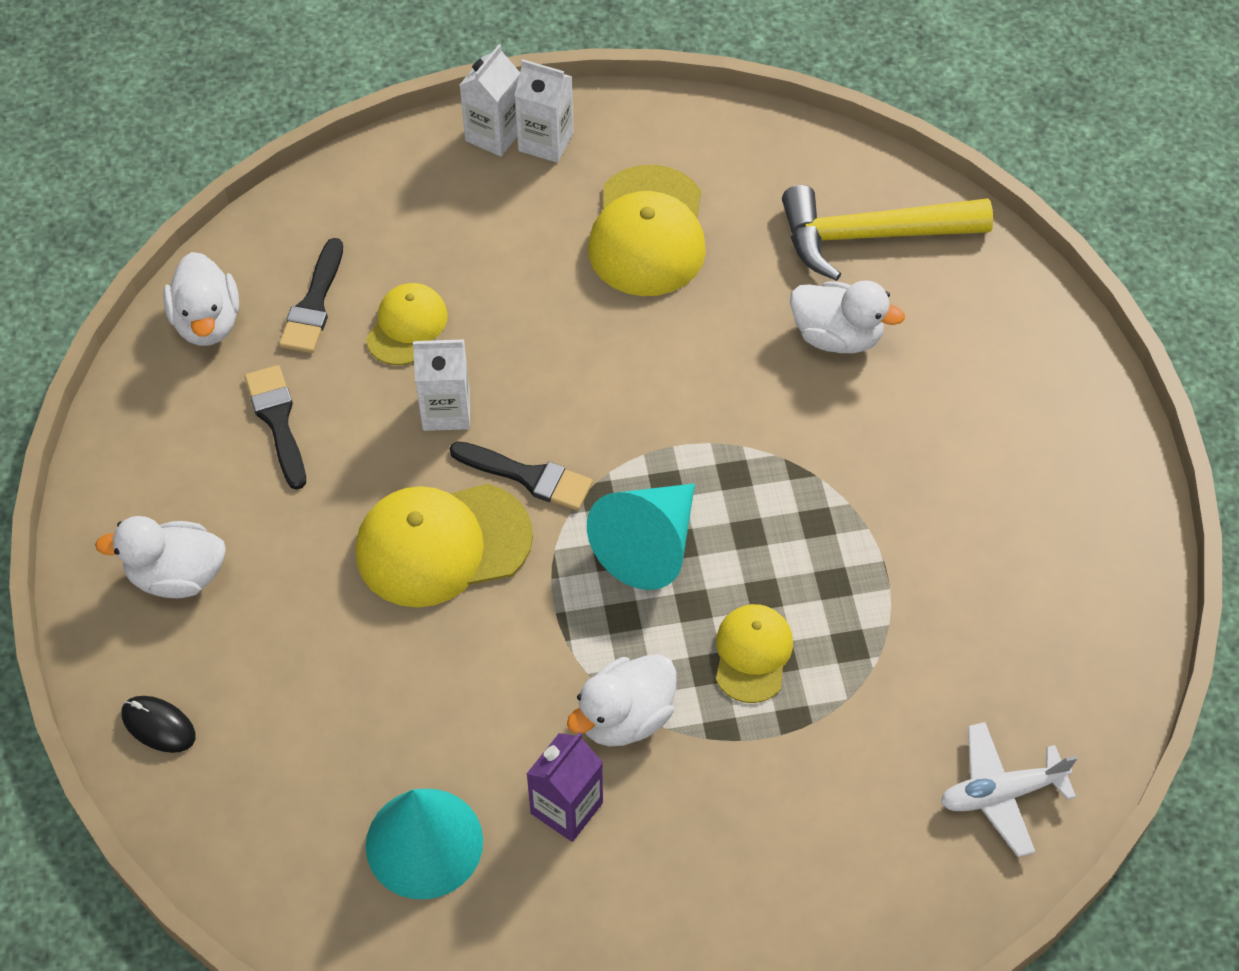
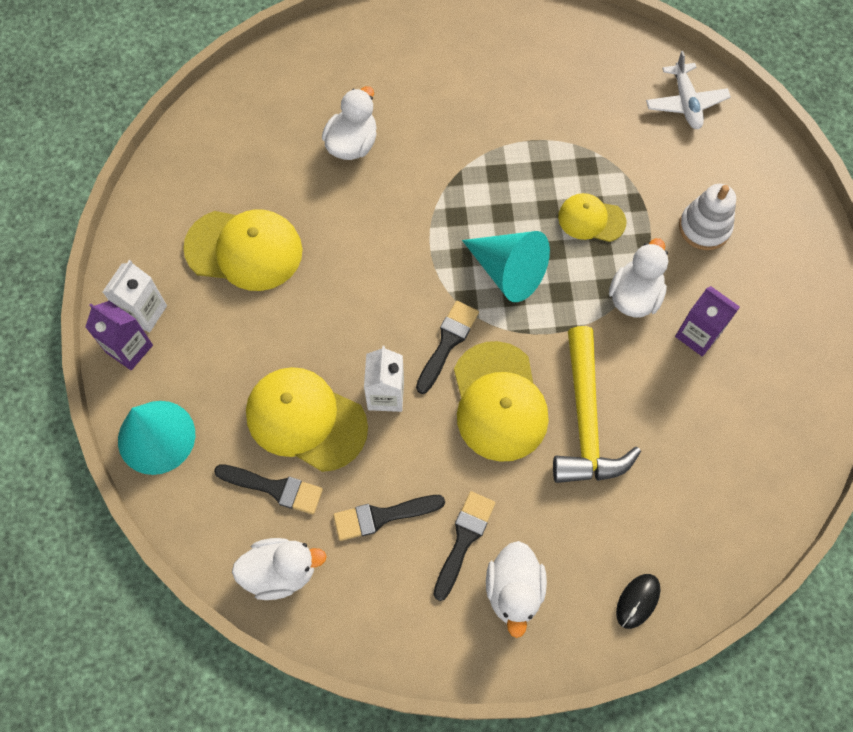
camera: 85 degrees left, 10 degrees up
yellow cap [366,283,448,365] -> yellow cap [246,367,368,472], size x1.72
turquoise cone [366,789,483,899] -> turquoise cone moved to [118,401,195,475]
white carton [460,44,520,157] -> purple carton [85,301,153,370]
white duck [567,654,676,746] -> white duck turned 120 degrees counterclockwise [609,238,668,317]
yellow hammer [782,185,993,281] -> yellow hammer moved to [553,326,641,483]
none -> black brush [433,491,495,601]
none -> white stacking toy [679,184,736,250]

